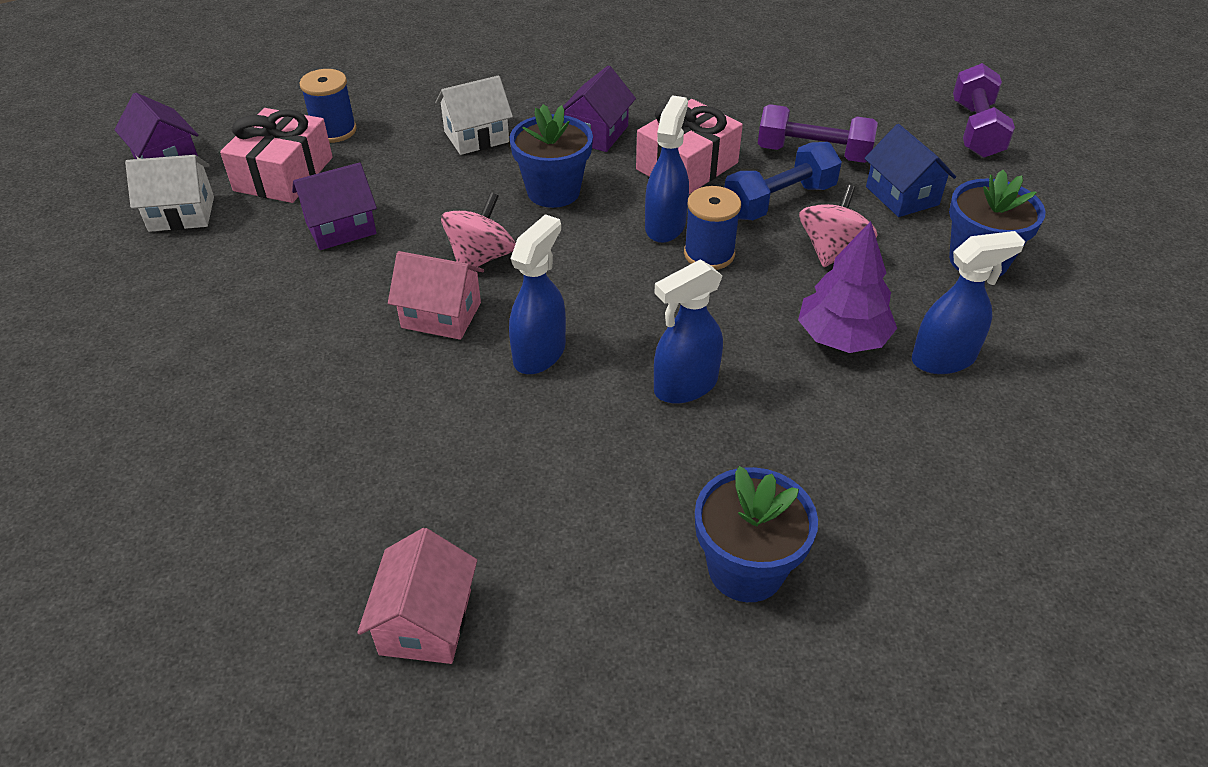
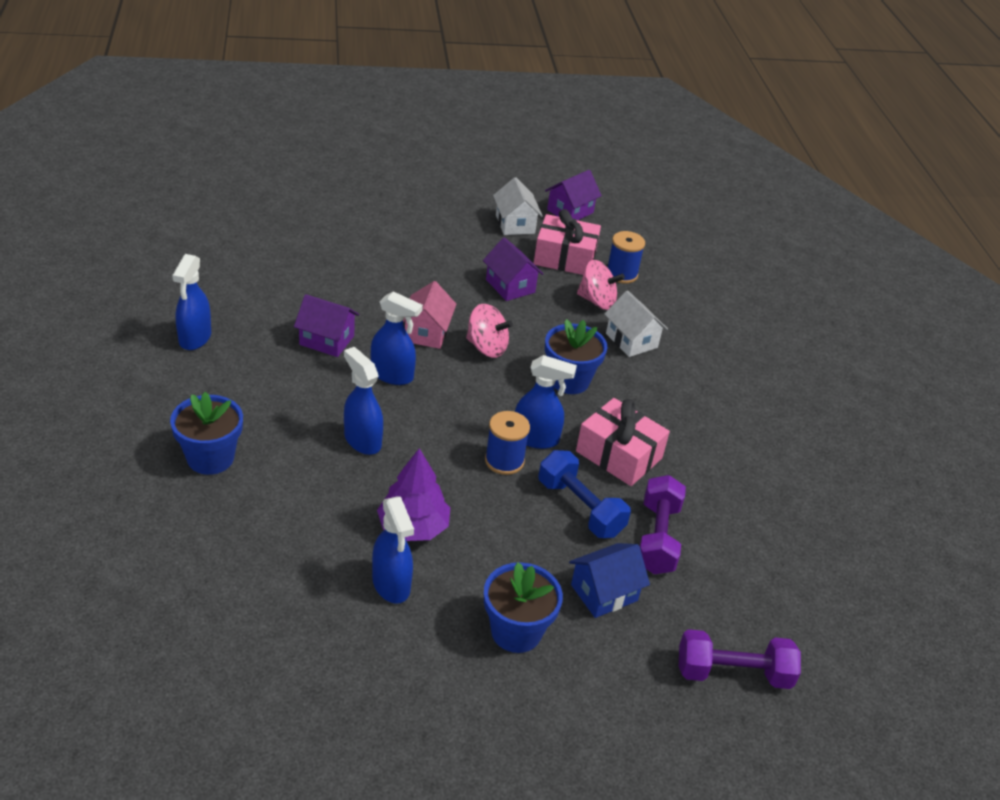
camera: 80 degrees right, 5 degrees down
pink house [357,528,477,664] -> blue spray bottle [172,254,211,350]
purple house [563,65,636,152] -> purple house moved to [294,294,359,357]
pink spinning top [799,185,878,267] -> pink spinning top moved to [577,260,625,310]

